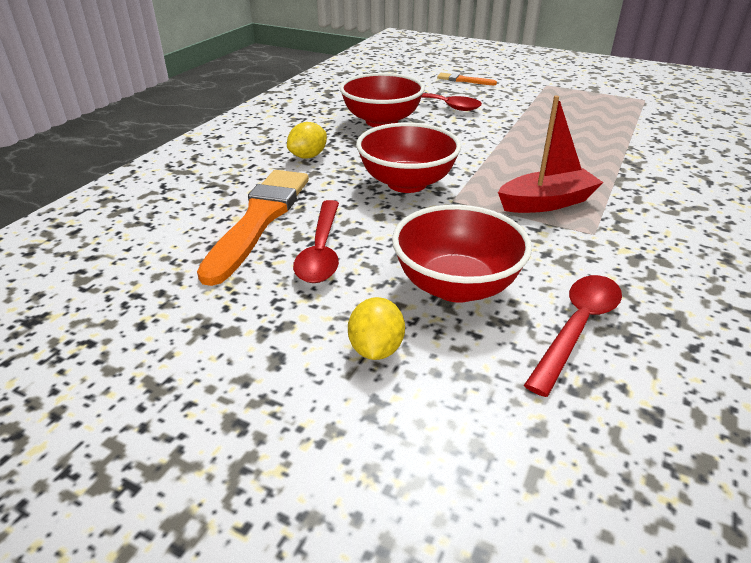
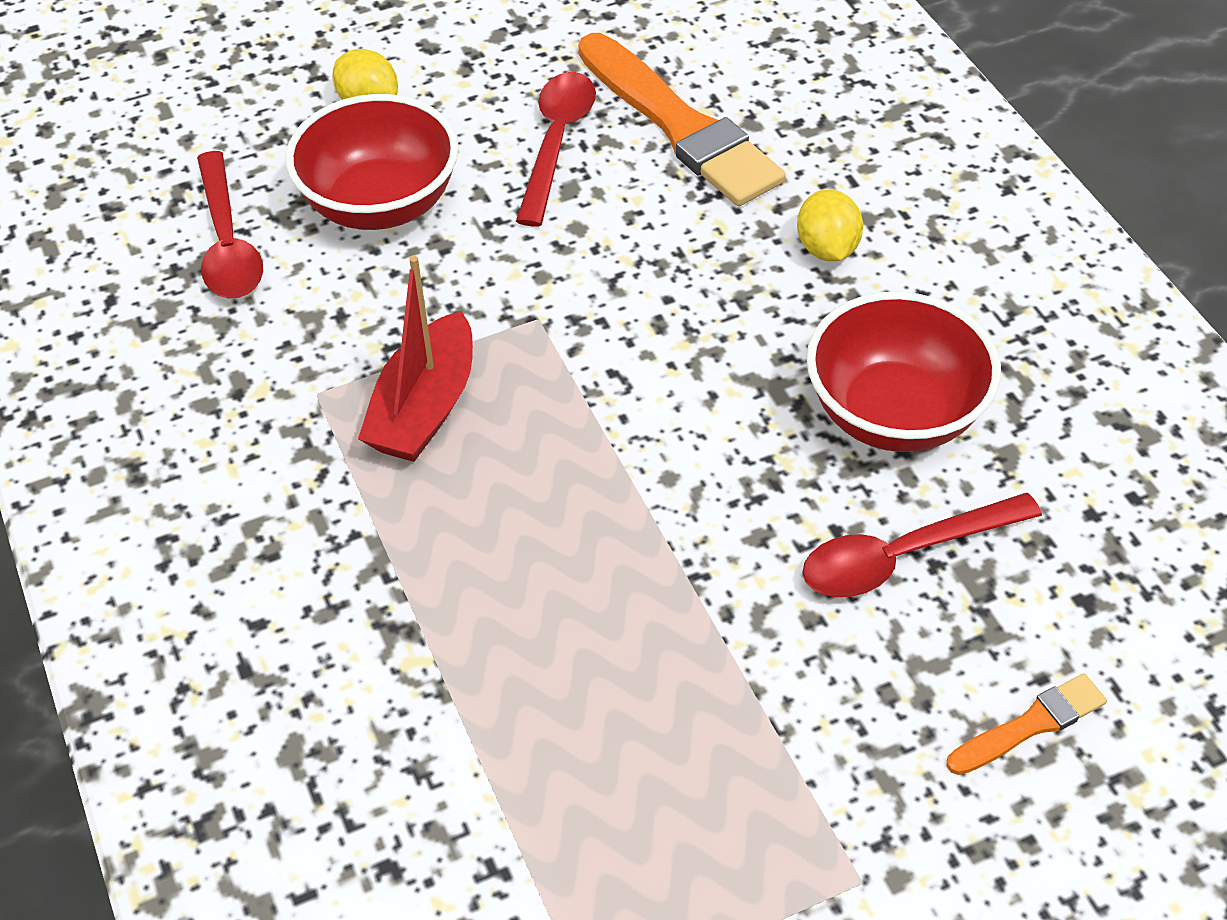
camera: 130 degrees right, 15 degrees up
red spoon [293,200,339,283] -> red spoon turned 60 degrees clockwise [516,72,596,227]
red bowl [356,123,461,193] -> none

